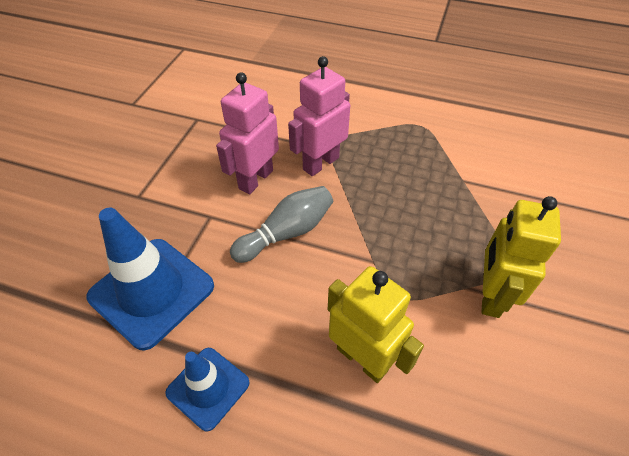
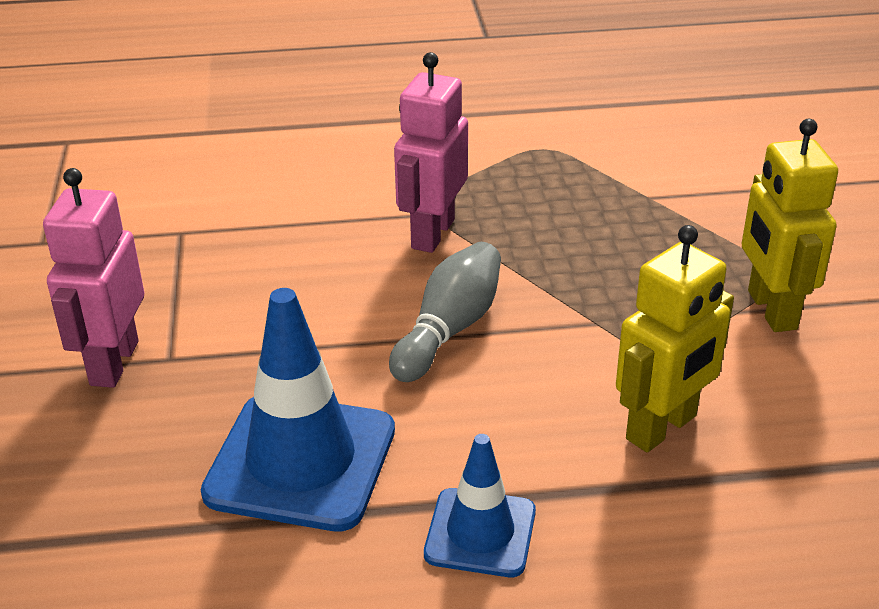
camera: 25 degrees left, 15 degrees down
pink robot [216,72,279,195] -> pink robot moved to [43,168,144,388]
yellow robot [328,266,424,383] -> yellow robot turned 120 degrees clockwise [616,225,734,452]

